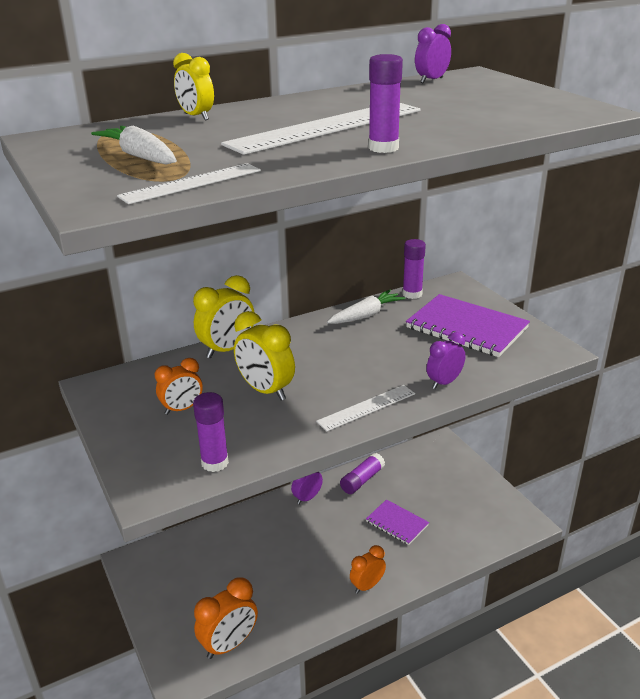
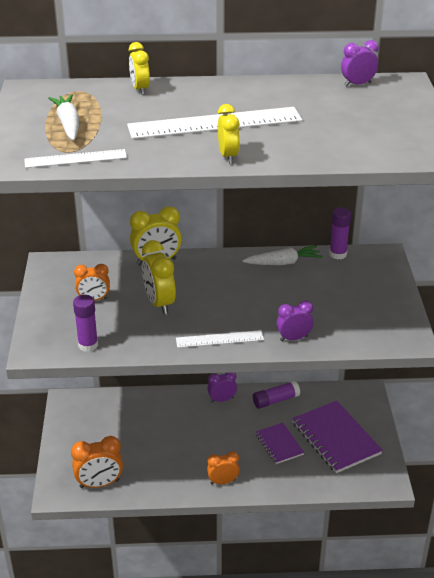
camera: 25 degrees right, 5 degrees up
purple glue stick [368,54,403,153] -> yellow clock [218,104,240,163]
purple notebook [406,294,530,357] -> purple notebook moved to [292,401,383,473]

